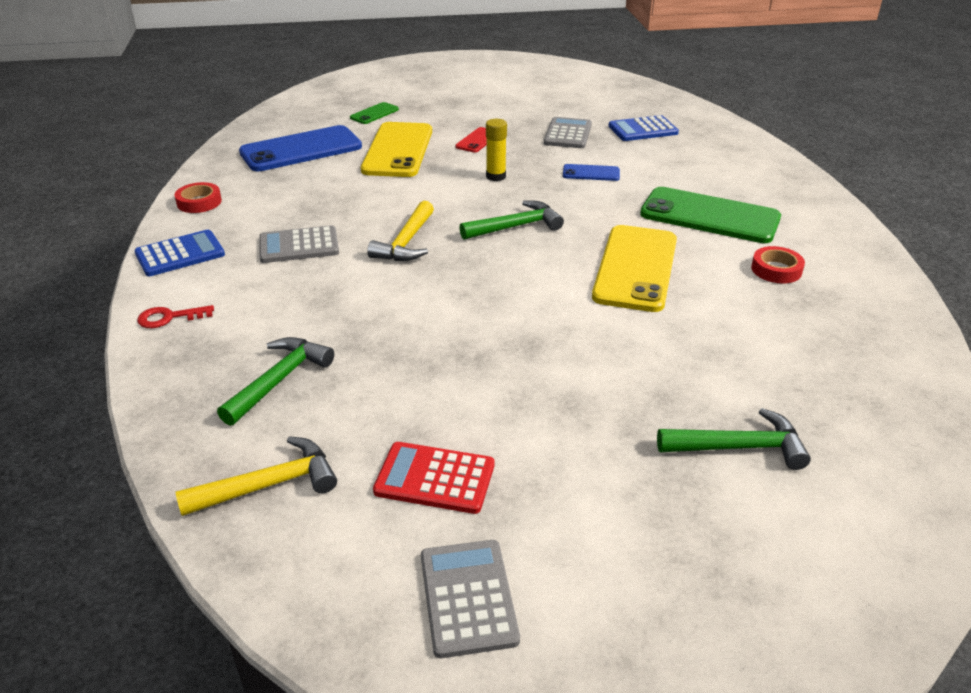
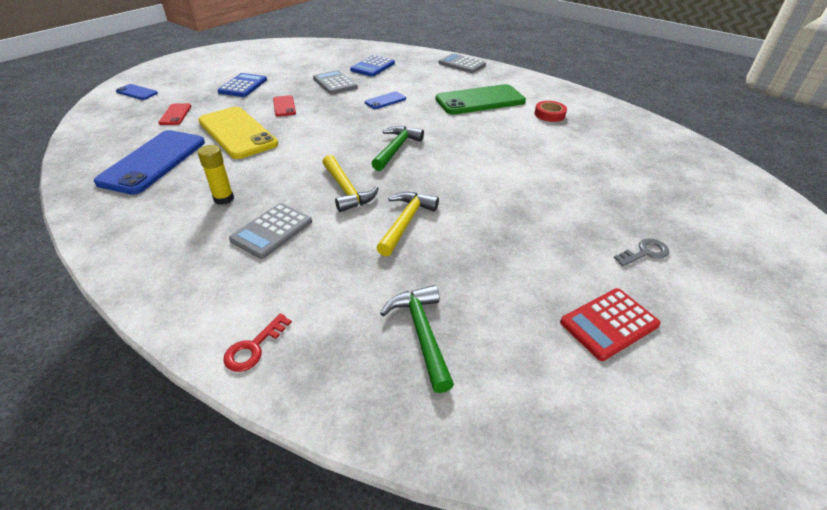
camera: 45 degrees left, 5 degrees up
blue calculator [134,230,225,276] -> blue calculator moved to [218,73,267,97]
red tape [174,182,222,213] -> none
yellow hammer [175,436,337,516] -> yellow hammer moved to [376,192,439,256]
green phone [350,102,399,124] -> red phone [158,103,191,125]
grey calculator [421,540,520,658] -> grey calculator moved to [438,53,486,73]
yellow glue stick [486,119,507,181] -> yellow glue stick moved to [198,145,234,205]
yellow phone [592,225,677,312] -> none
green hammer [657,408,811,470] -> none
none -> blue phone [116,84,158,100]
none -> grey key [614,238,669,266]

